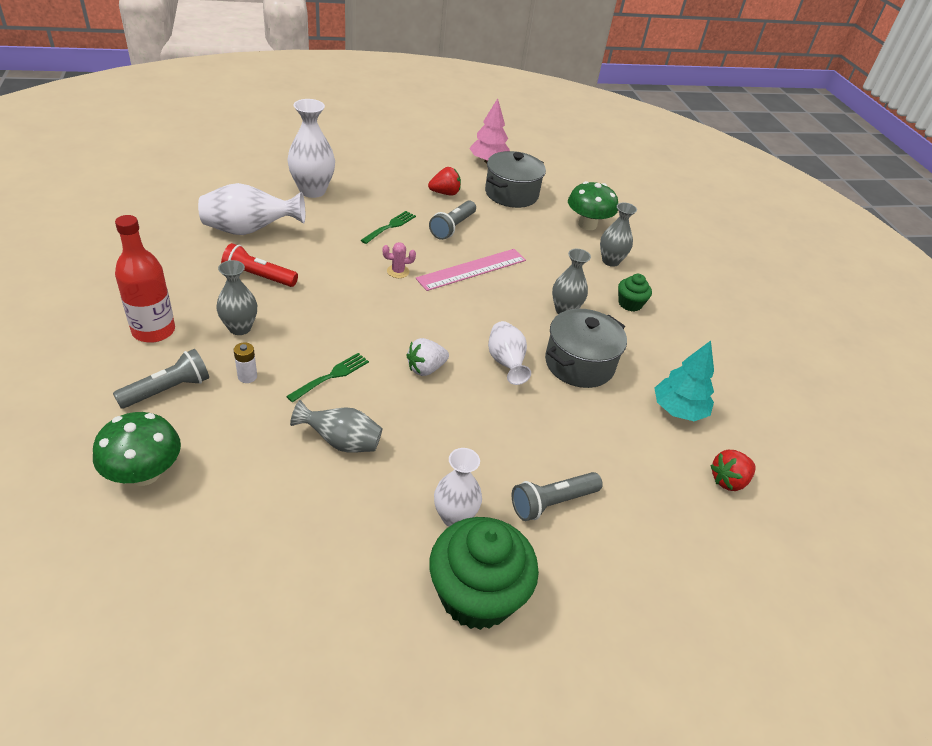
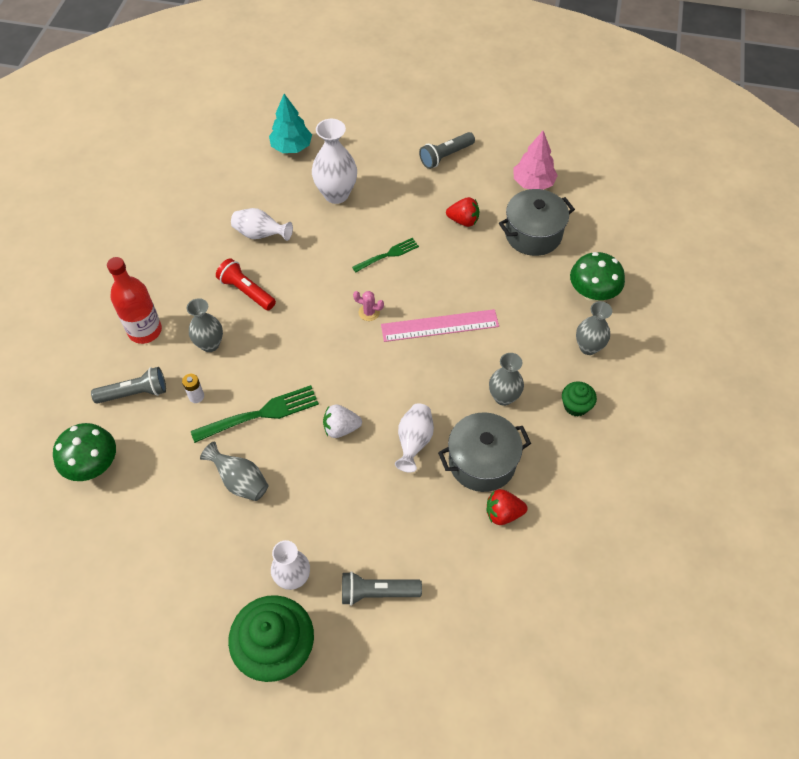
camera: 30 degrees right, 15 degrees up
white vase [198,183,305,235] -> white vase [231,208,293,241], size x0.66
green fork [286,353,369,402] -> green fork [191,385,319,443], size x1.60
grey flashlight [429,200,476,240] -> grey flashlight moved to [419,132,475,169]
turquoise tree [655,341,714,421] -> turquoise tree moved to [269,94,312,153]
red strawberry [711,450,756,491] -> red strawberry moved to [487,489,527,525]

